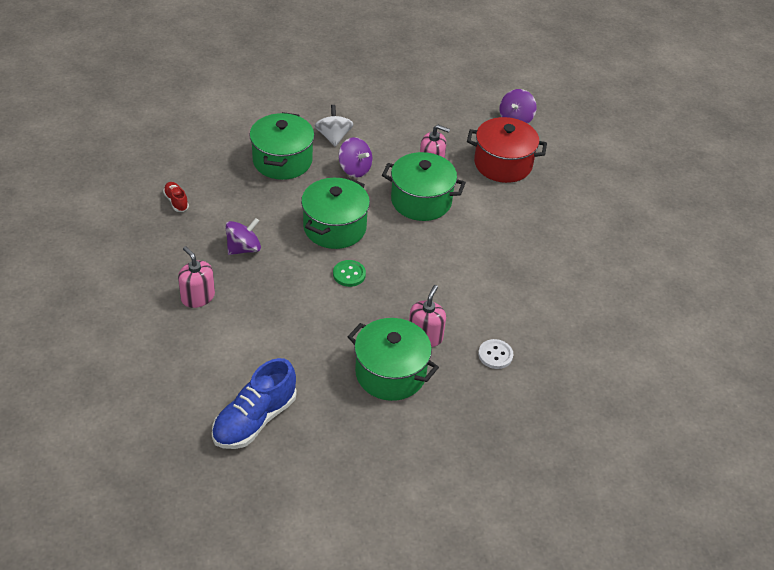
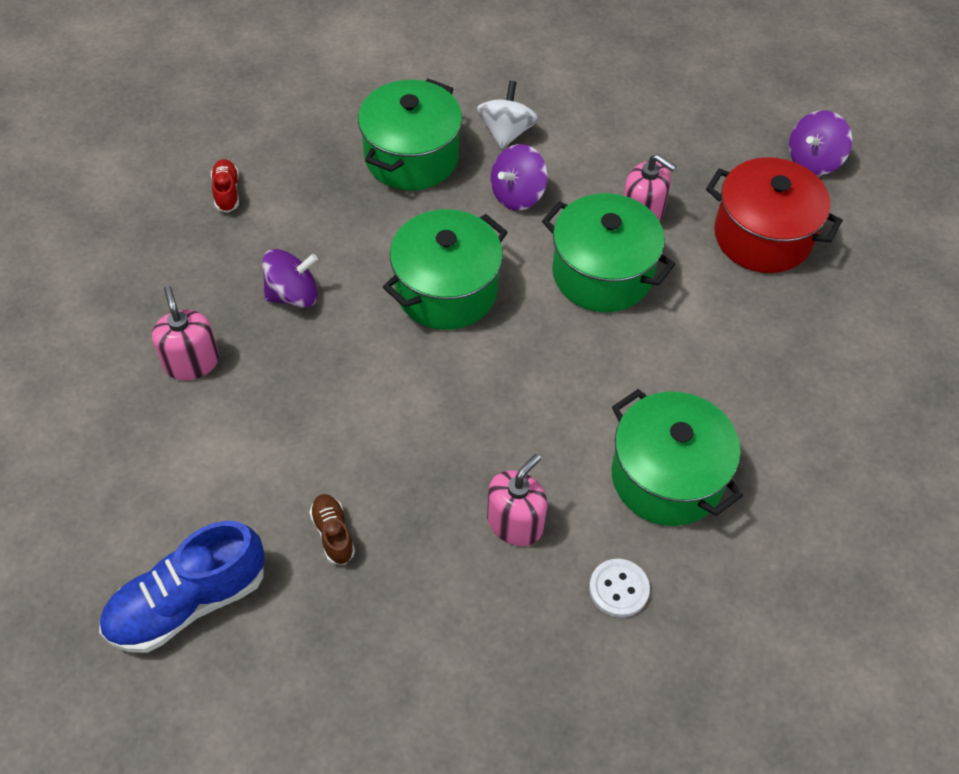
camera: 20 degrees right, 10 degrees up
green button [333,260,366,287] -> none
purple spinning top [338,137,372,178] -> purple spinning top turned 75 degrees clockwise [491,144,548,211]
green pot [347,318,439,401] -> green pot moved to [612,389,743,526]
none -> brown shoe [309,494,355,565]

